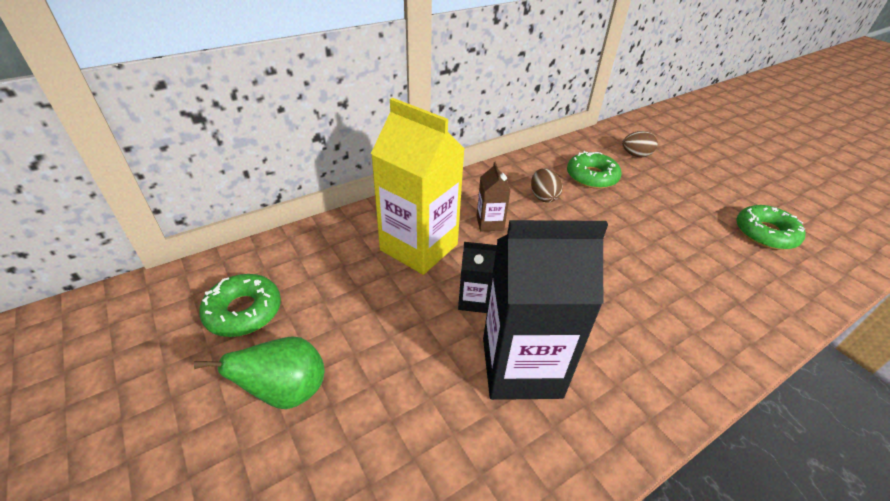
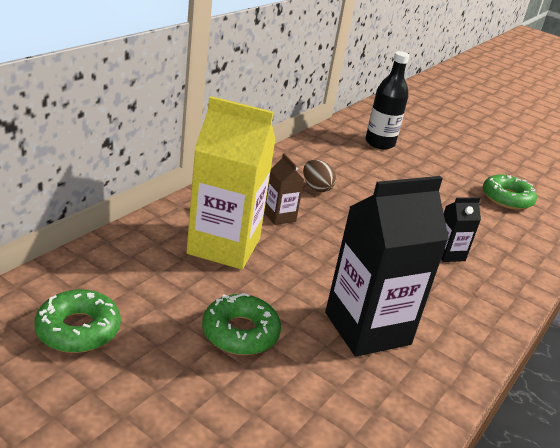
camera: 25 degrees left, 10 degrees down
green pear [194,337,324,409] -> none
black carton [458,242,497,313] -> black carton moved to [441,197,481,262]
green donut [567,151,621,189] -> green donut moved to [202,293,281,355]
brown egg [622,131,658,157] -> black bottle [365,51,409,149]

